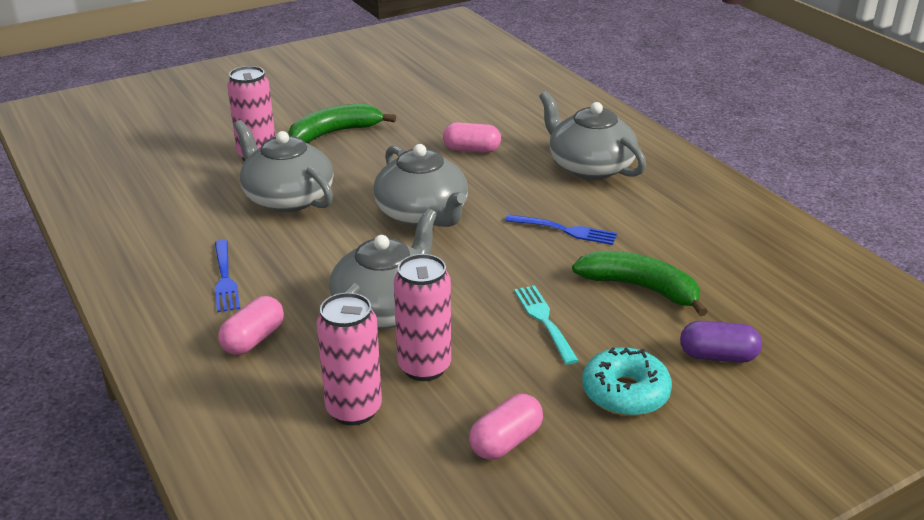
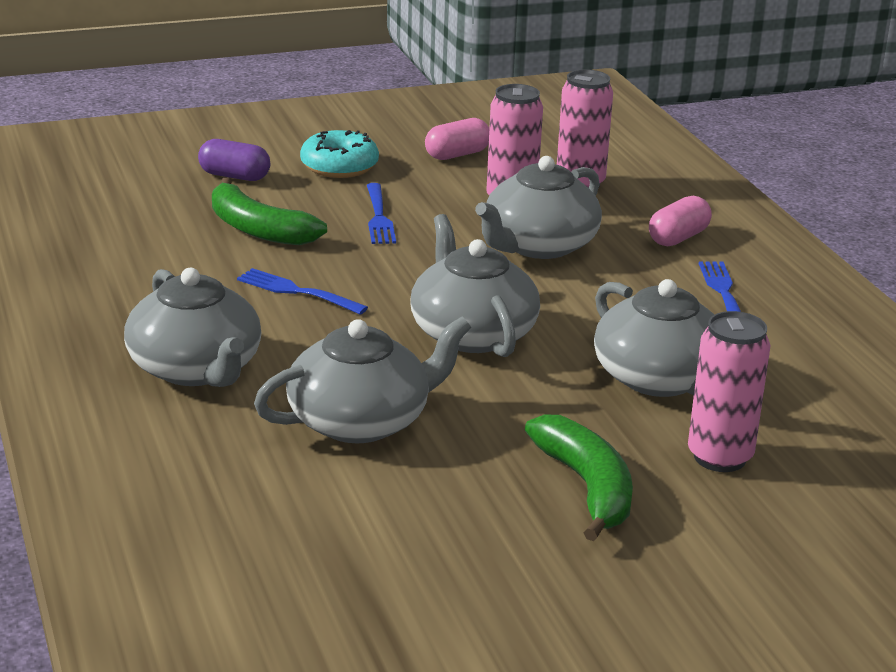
camera: 170 degrees left, 5 degrees down
green banana [288,104,396,143] -> green banana turned 90 degrees counterclockwise [525,414,633,541]
pink capsule [443,122,501,153] -> grey teapot [254,317,471,443]
turquoise fork [514,285,579,365] -> blue fork [367,183,396,244]

